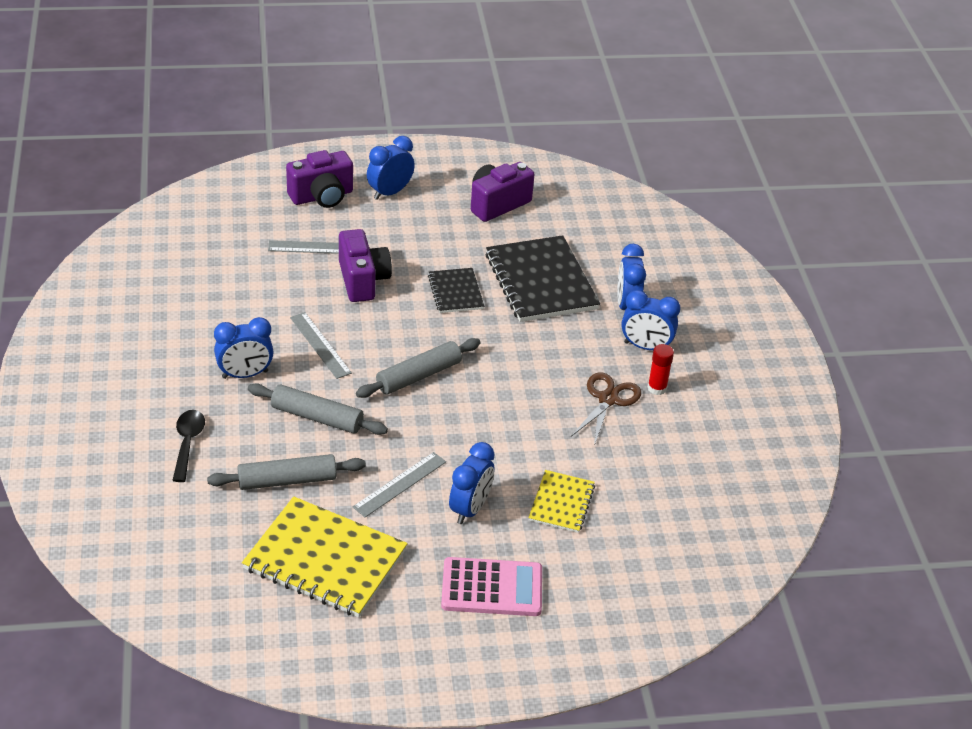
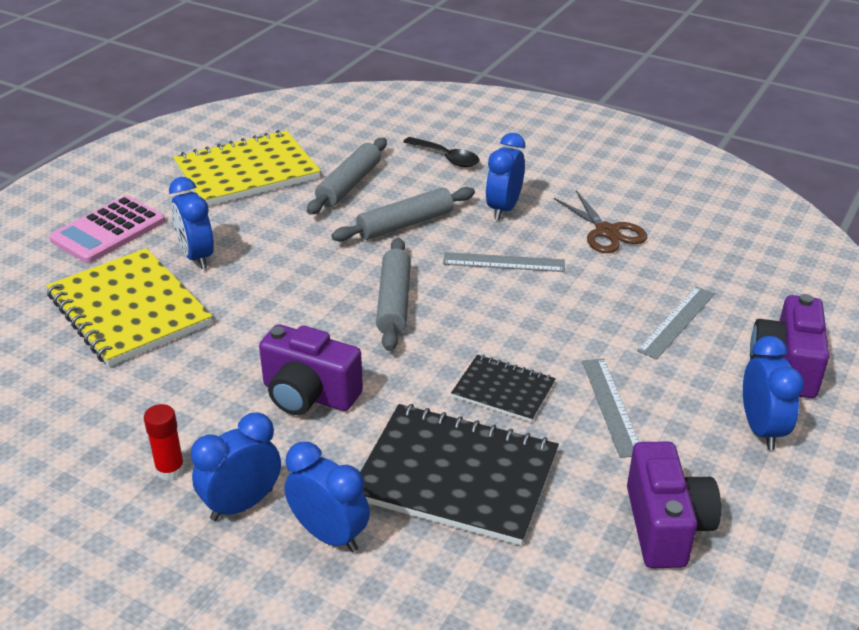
camera: 130 degrees right, 5 degrees down
purple camera [339,229,392,302] -> purple camera moved to [259,324,363,415]
grey ruler [353,452,446,517] -> grey ruler moved to [582,358,639,458]
yellow notebook [528,470,595,533] -> yellow notebook [46,248,212,367], size x1.86
brown scissors [571,373,641,446] -> brown scissors moved to [554,191,647,253]

